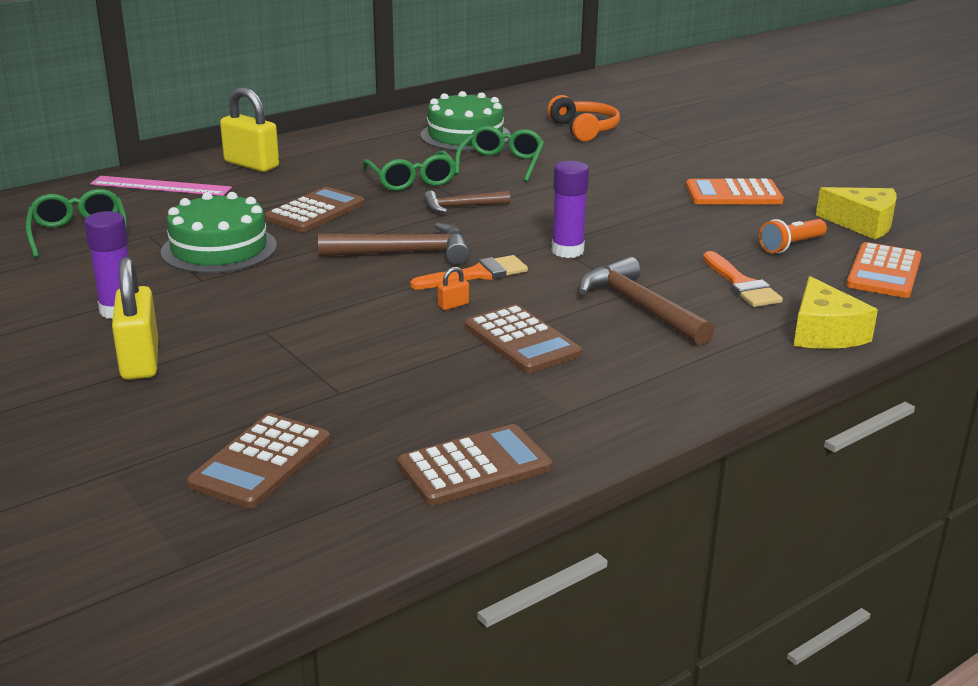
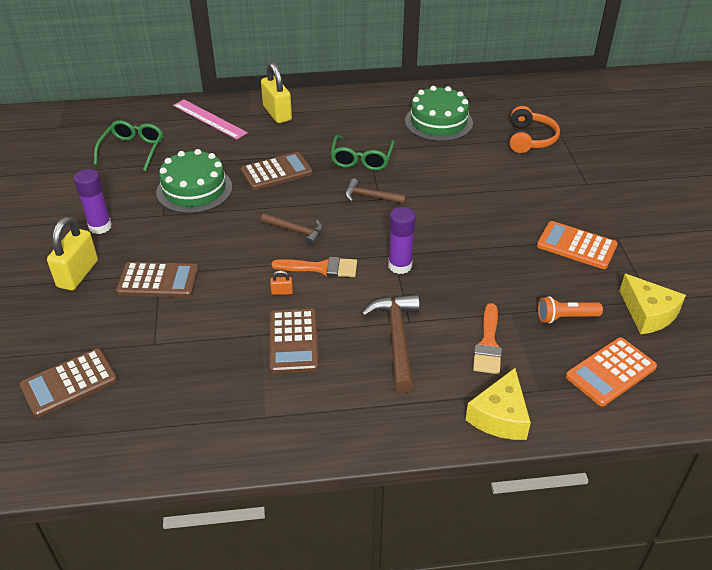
camera: 30 degrees right, 15 degrees up
brown hammer [318,223,469,264] -> brown hammer [261,213,323,245], size x0.62
brown calculator [397,424,552,506] -> brown calculator moved to [116,262,199,297]
green glasses [455,126,544,182] -> none

